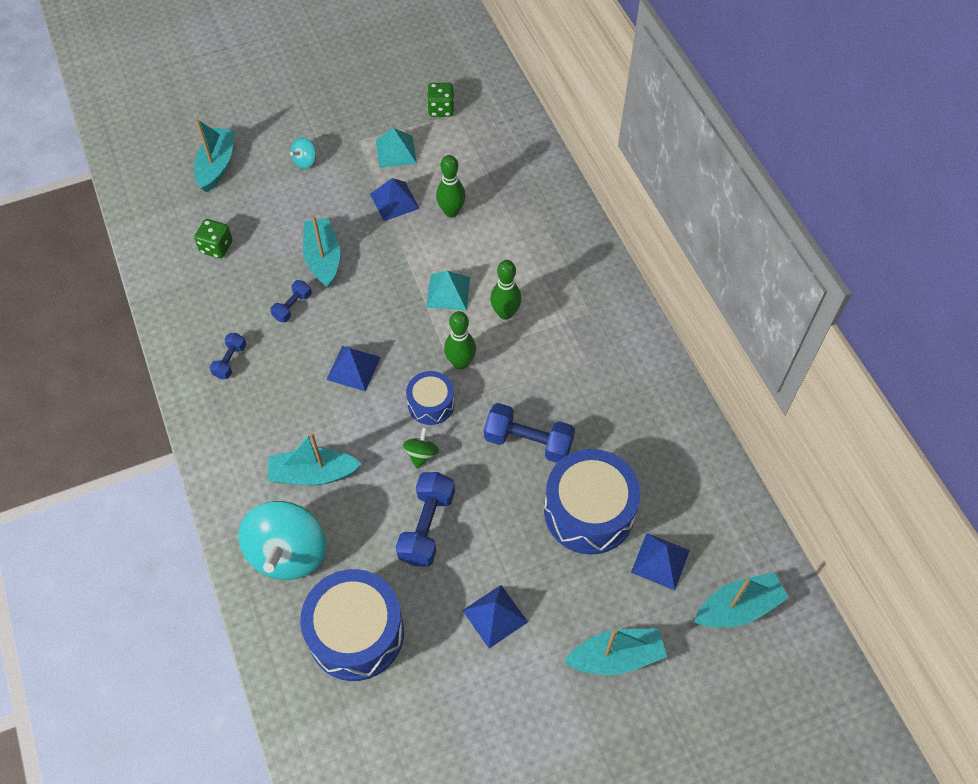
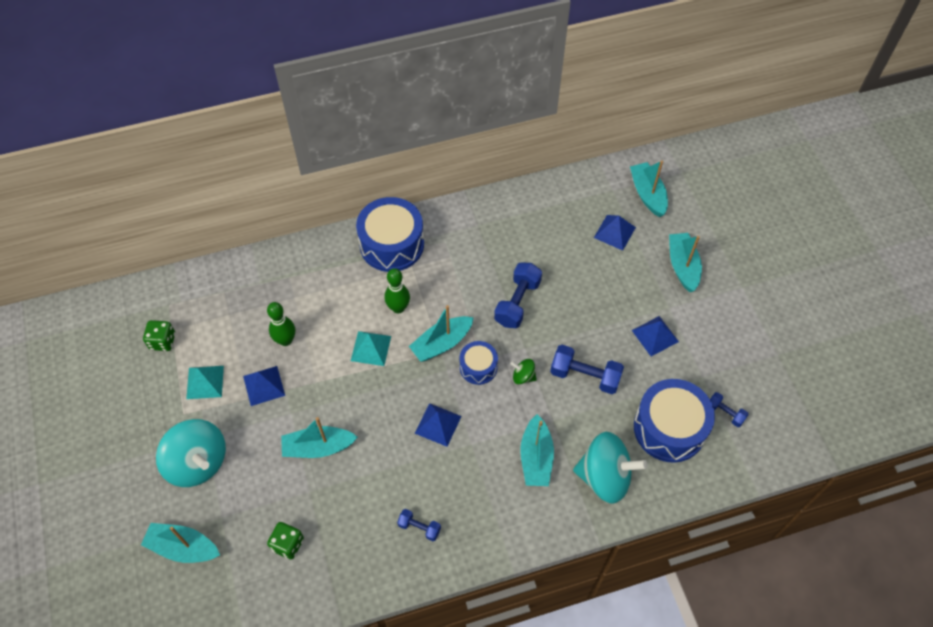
camera: 85 degrees left, 0 degrees up
blue dumbbell [270,280,312,323] -> blue dumbbell moved to [710,392,749,427]
turquoise spinning top [290,137,316,169] -> turquoise spinning top [156,419,226,487], size x2.27
green bowling pin [444,311,476,369] -> turquoise boat [409,305,474,362]
blue drum [544,449,641,555] -> blue drum moved to [356,197,424,272]

